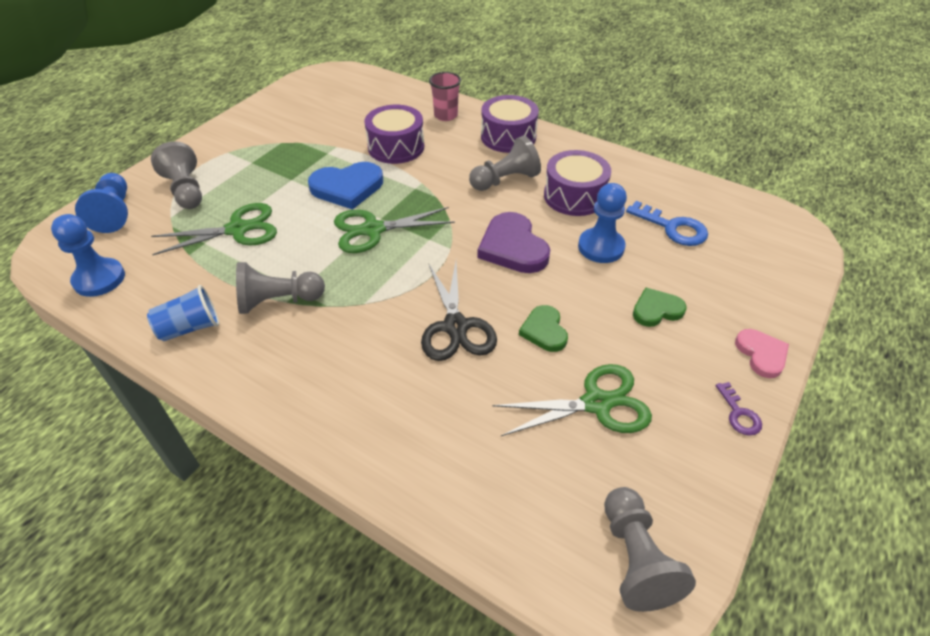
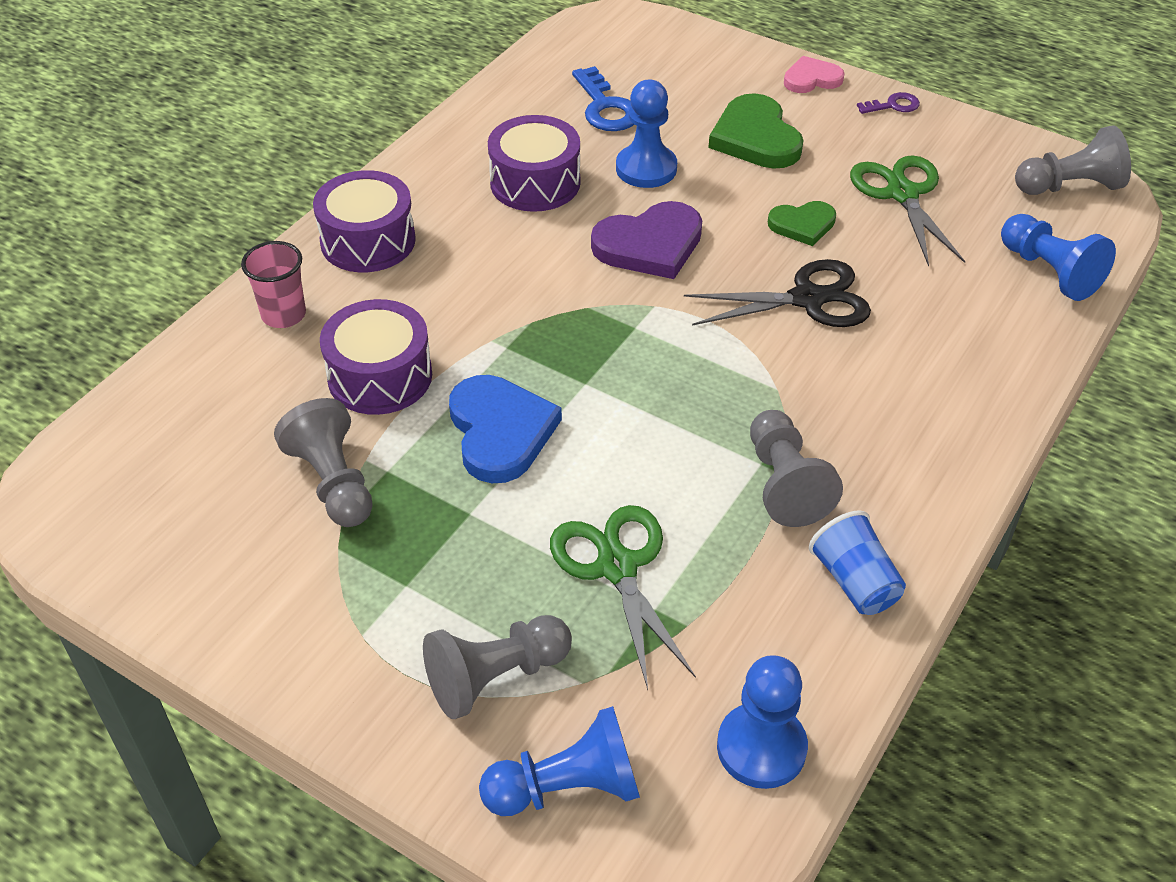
camera: 90 degrees left, 0 degrees up
green scissors [334,207,455,253] -> none
grey pawn [469,136,541,191] -> grey pawn moved to [274,398,373,527]
blue key [626,201,708,246] -> blue key turned 120 degrees clockwise [572,66,634,131]
green heart [633,287,686,327] -> green heart [708,93,804,169], size x1.66
none -> blue pawn [1001,214,1116,301]

